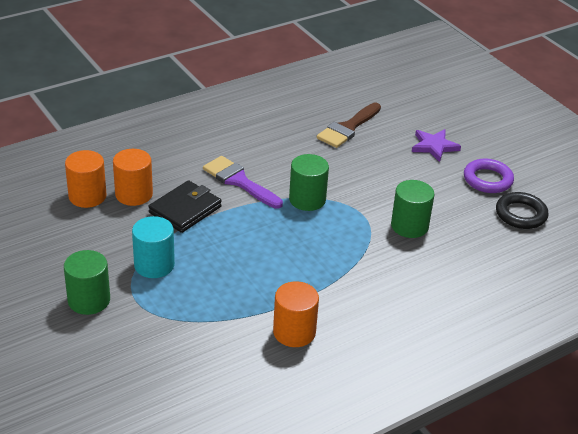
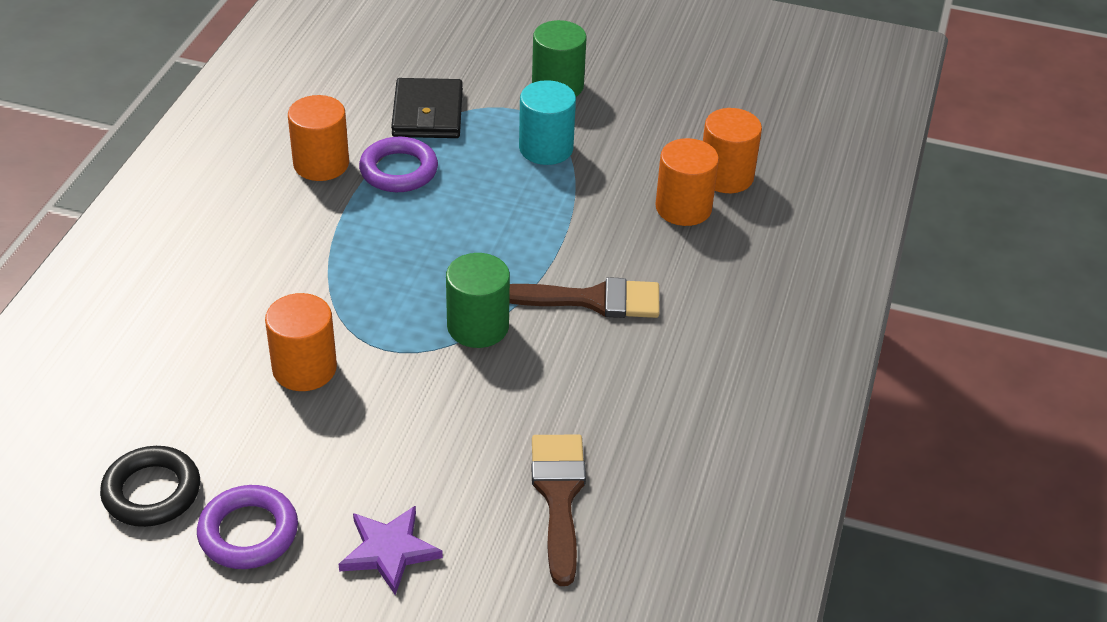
camera: 140 degrees right, 5 degrees up
black wallet [148,180,222,233] -> black wallet moved to [391,78,463,138]
purple brush [203,156,283,209] -> brown brush [509,277,660,318]
green cylinder [391,180,434,238] -> orange cylinder [265,293,337,391]
none -> purple ring [359,137,438,192]

